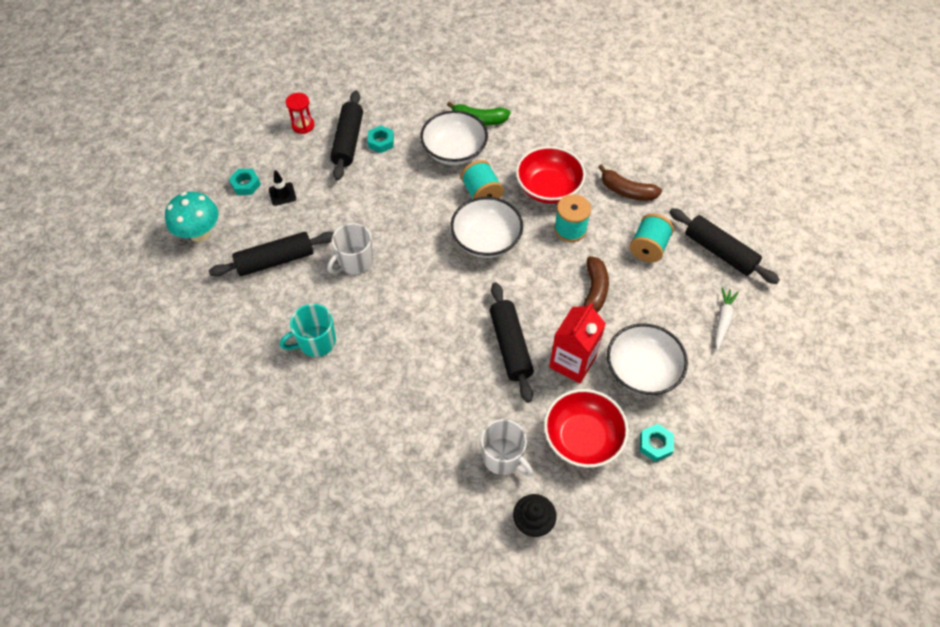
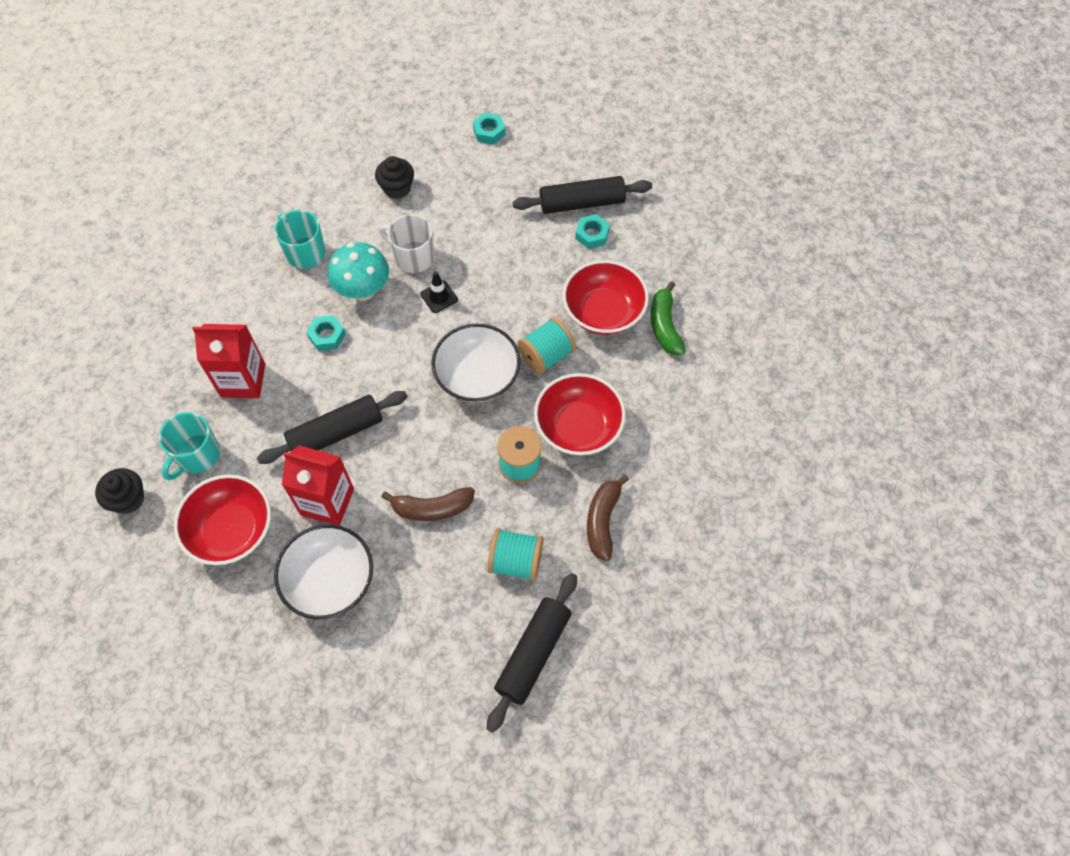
camera: 75 degrees right, 5 degrees up
turquoise mushroom [165,192,218,242] -> turquoise mushroom moved to [328,242,389,301]
black rolling pin [209,231,334,277] -> black cupcake [375,156,414,199]
black traffic cone [269,170,296,206] -> black traffic cone moved to [421,271,458,313]
red hourglass [286,93,315,134] -> none
white bowl [420,111,488,165] -> red bowl [563,260,649,335]
white mug [481,419,533,477] -> turquoise mug [159,412,220,480]
turquoise nut [640,424,674,462] -> turquoise nut moved to [306,315,346,351]
white carrot [715,287,739,351] -> none
none -> red carton [192,324,265,398]

